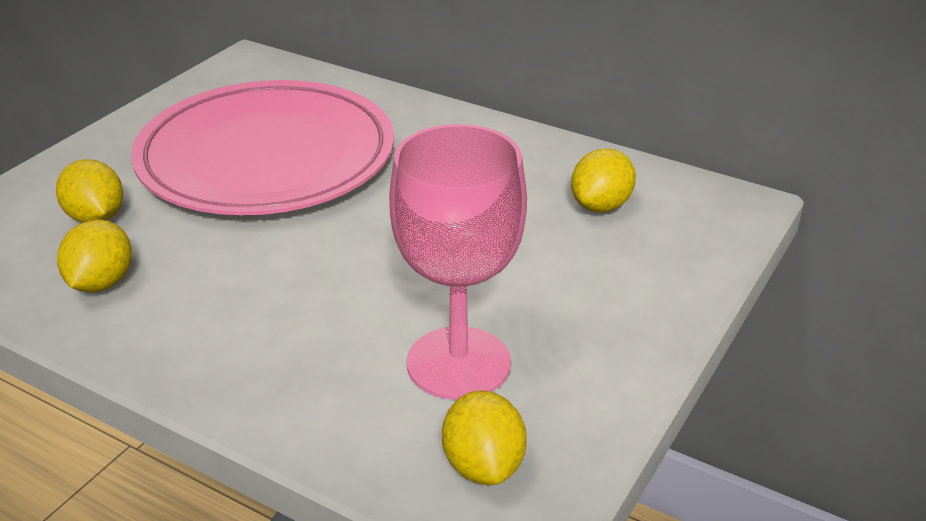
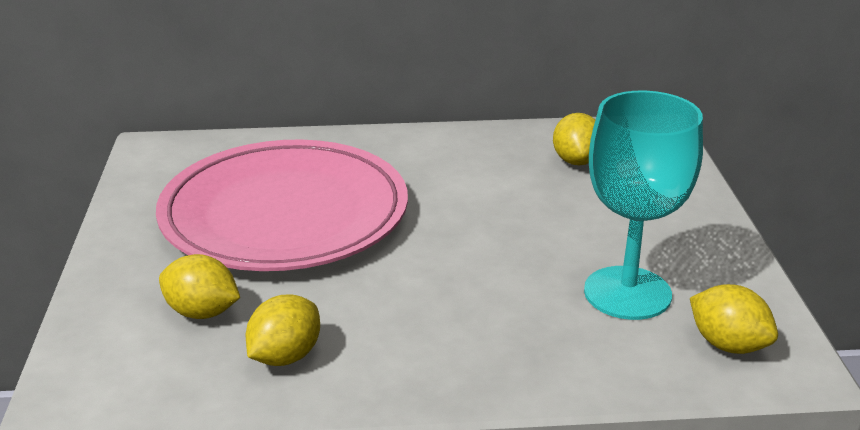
camera: 35 degrees left, 5 degrees down
yellow lemon [57,220,132,292] -> yellow lemon turned 60 degrees clockwise [246,294,320,366]
pink goblet [389,124,527,400] -> turquoise goblet [584,91,703,320]

